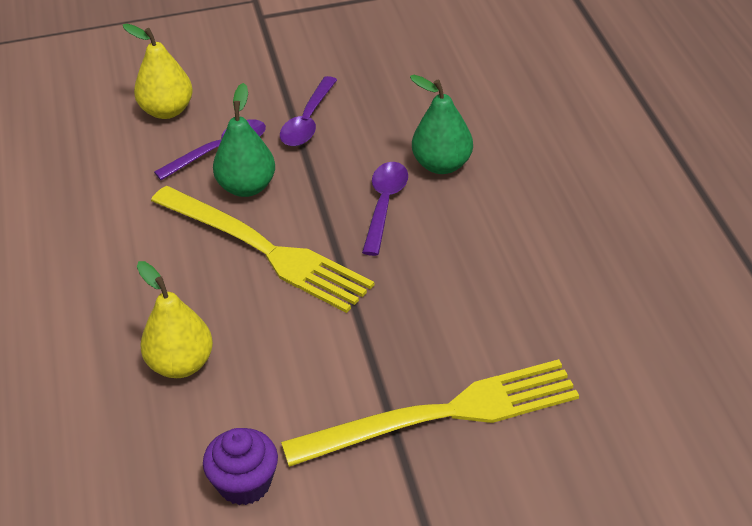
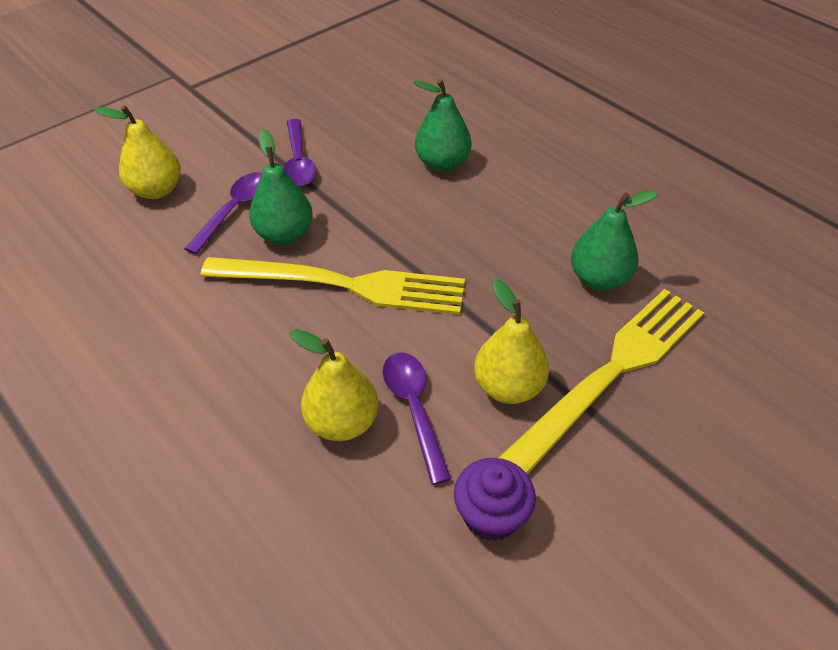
camera: 30 degrees left, 5 degrees up
purple spoon [362,162,408,256] -> purple spoon moved to [383,352,451,485]
none -> yellow pear [474,279,549,404]
none -> green pear [571,190,658,291]

